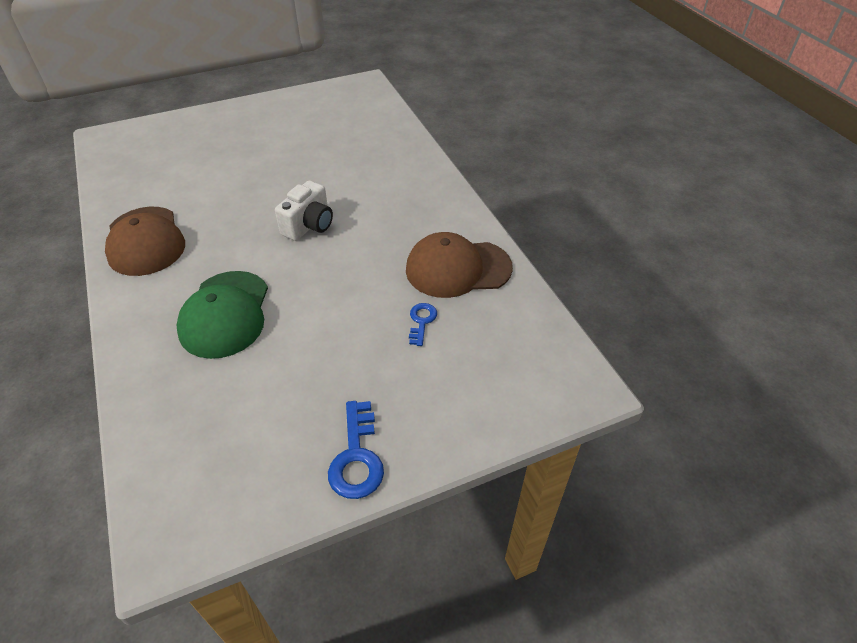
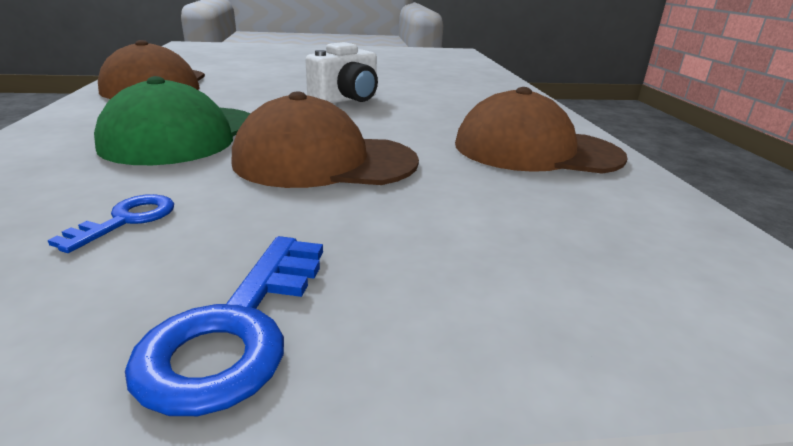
camera: 15 degrees right, 20 degrees down
blue key [409,303,437,346] -> blue key moved to [48,194,174,253]
none -> brown cap [231,91,419,188]

